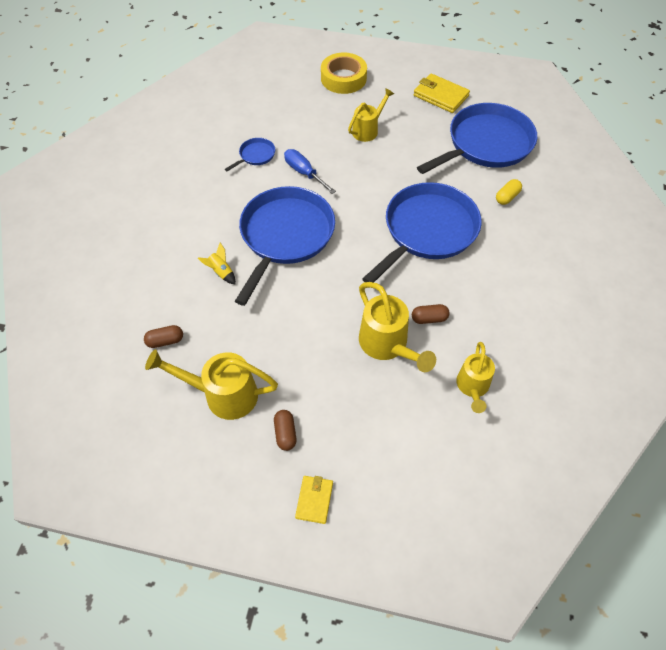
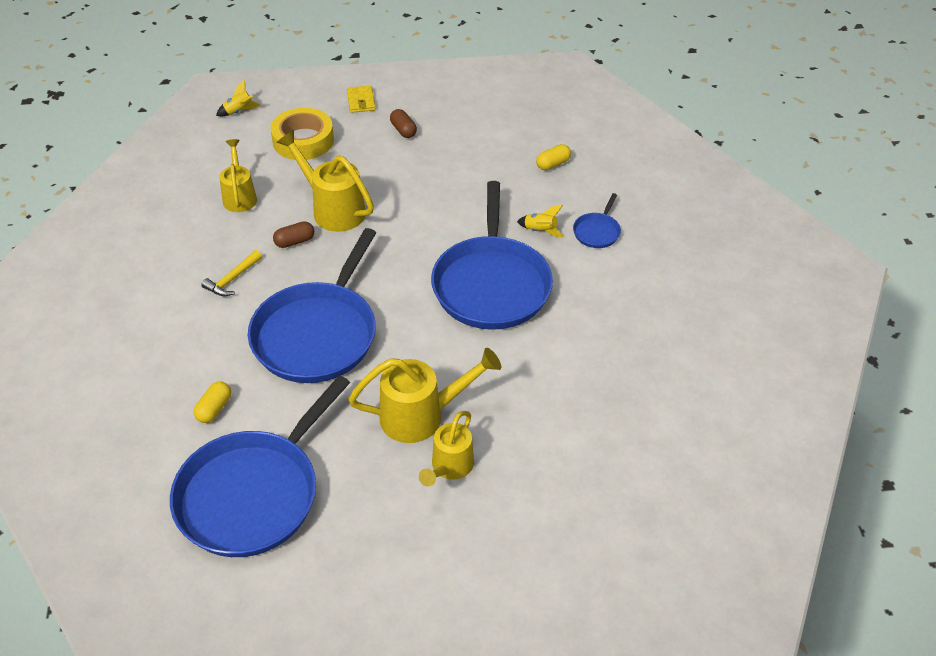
camera: 160 degrees right, 10 degrees down
brown capsule [144,325,183,348] -> yellow capsule [536,144,571,170]
yellow watering can [145,349,278,420] -> yellow watering can moved to [349,348,501,443]
blue pan [225,138,275,171] -> blue pan moved to [573,193,621,248]
blue screwdriver [284,149,336,194] -> none
yellow tape [321,53,367,94] -> yellow tape moved to [270,108,334,160]
yellow wallet [413,74,470,113] -> none
none -> yellow hammer [201,250,262,296]
none -> yellow rocket [216,80,261,116]

